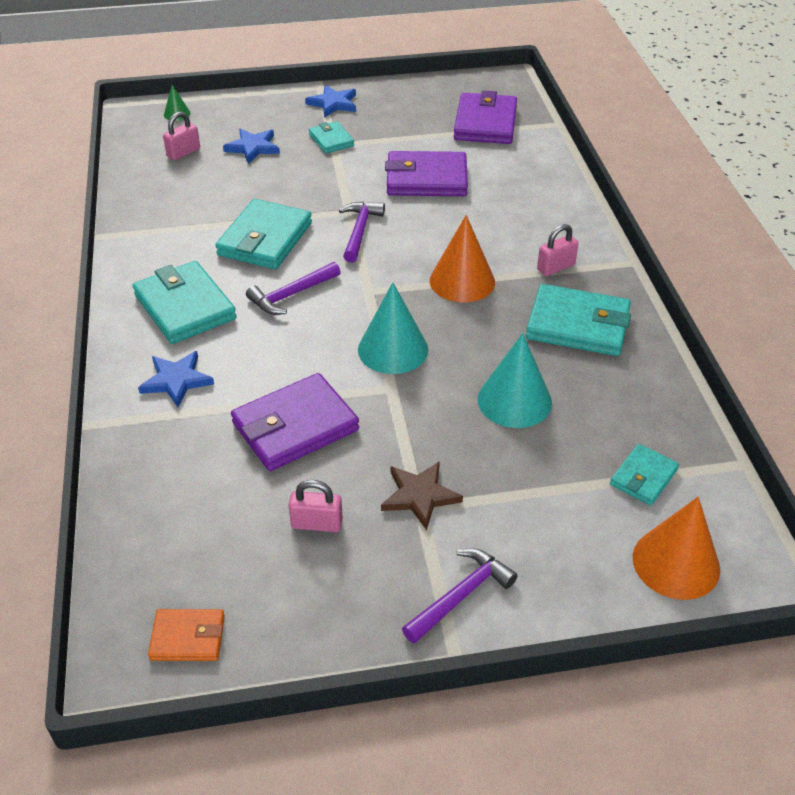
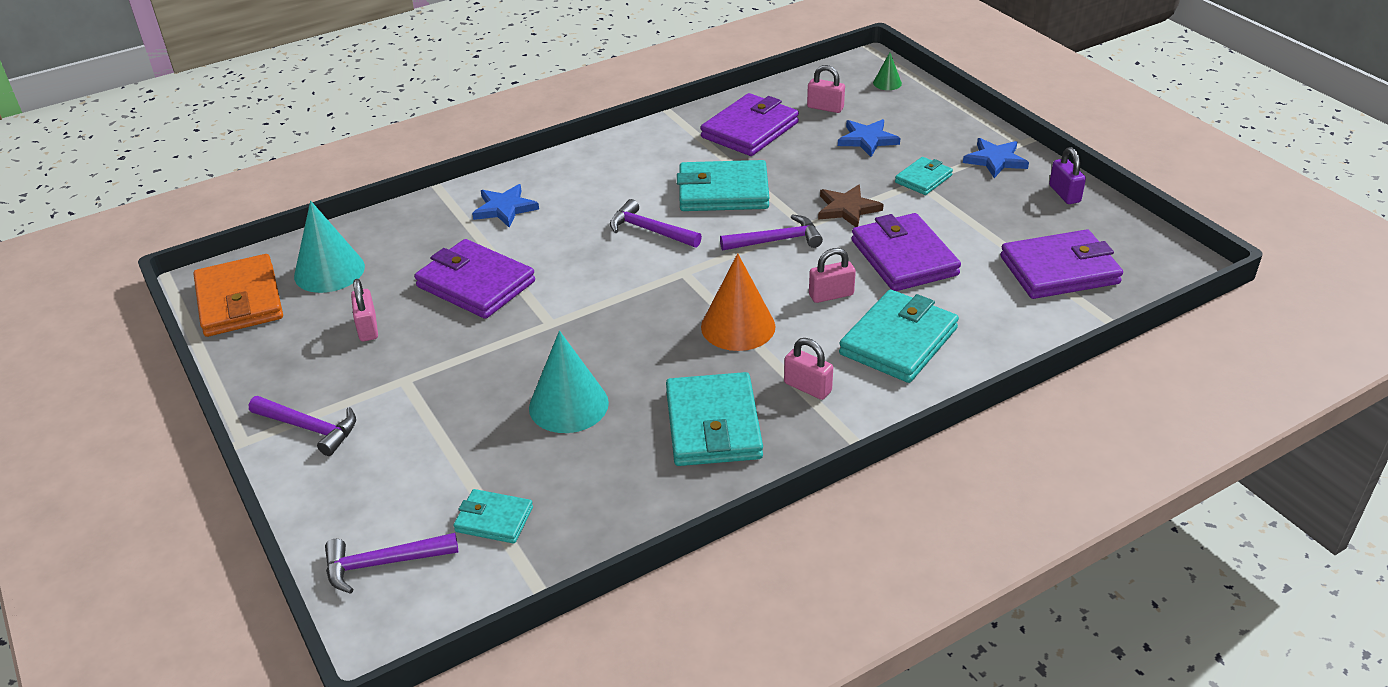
camera: 70 degrees right, 5 degrees down
turquoise wallet [133,261,237,344] -> turquoise wallet moved to [839,290,959,383]
orange wallet [148,609,225,661] -> orange wallet [193,254,283,337], size x1.82
turquoise cone [358,282,428,374] -> turquoise cone moved to [294,201,365,293]
brown star [381,461,463,530] -> brown star moved to [818,185,884,227]
orange cone [633,497,720,600] -> purple hammer [325,533,458,594]
none -> purple wallet [701,93,799,156]
none -> pink padlock [809,248,856,303]
none -> purple padlock [1049,147,1086,204]

